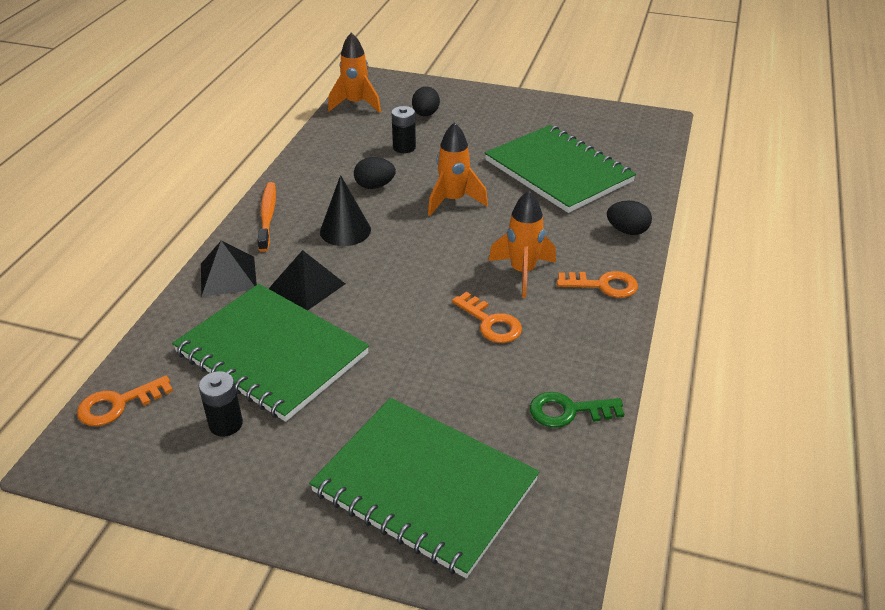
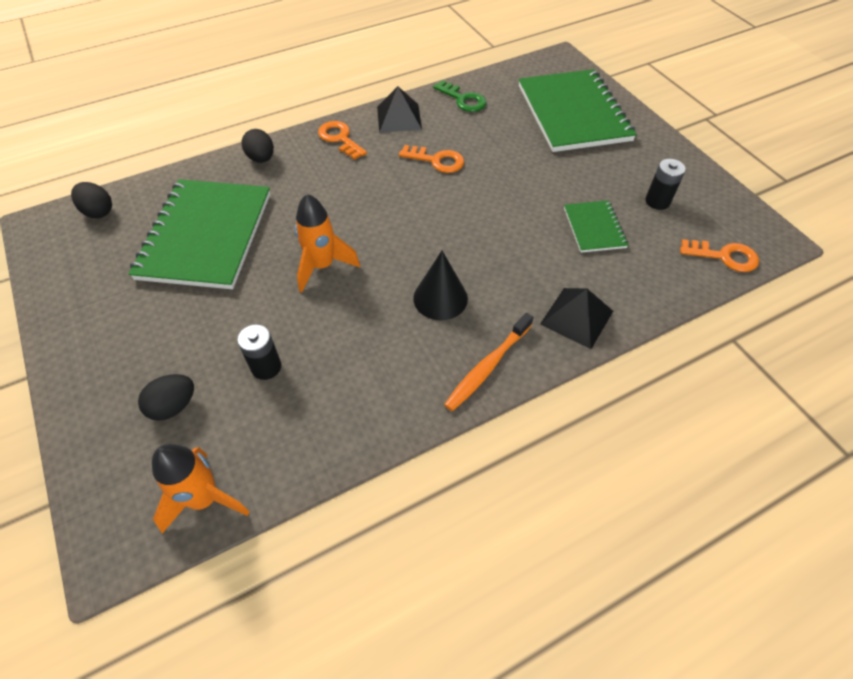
camera: 135 degrees left, 15 degrees up
green notebook [172,284,369,422] -> green notebook [564,200,628,253], size x0.48
black pyramid [269,250,345,310] -> black pyramid moved to [377,86,422,133]
black egg [354,157,396,189] -> black egg moved to [71,182,112,218]
orange key [452,292,522,343] -> orange key turned 105 degrees clockwise [399,145,464,173]
orange rocket [488,190,556,298] -> none

